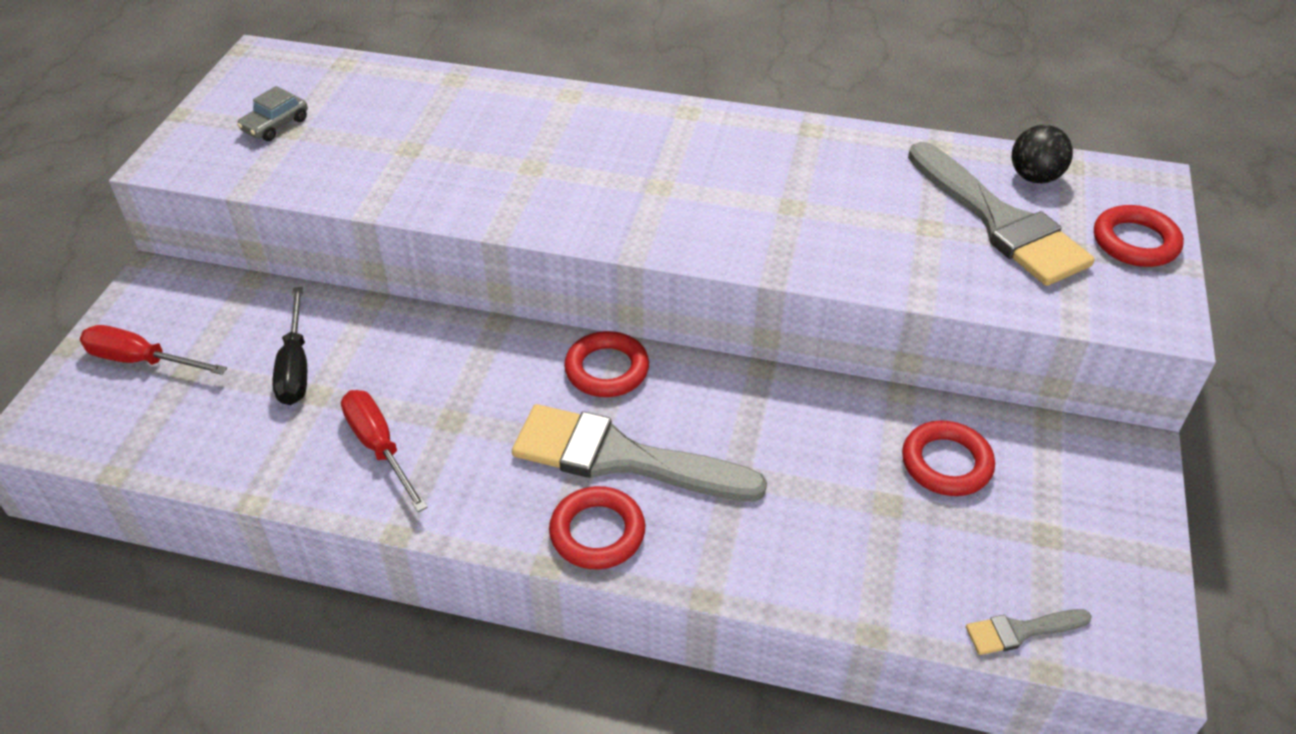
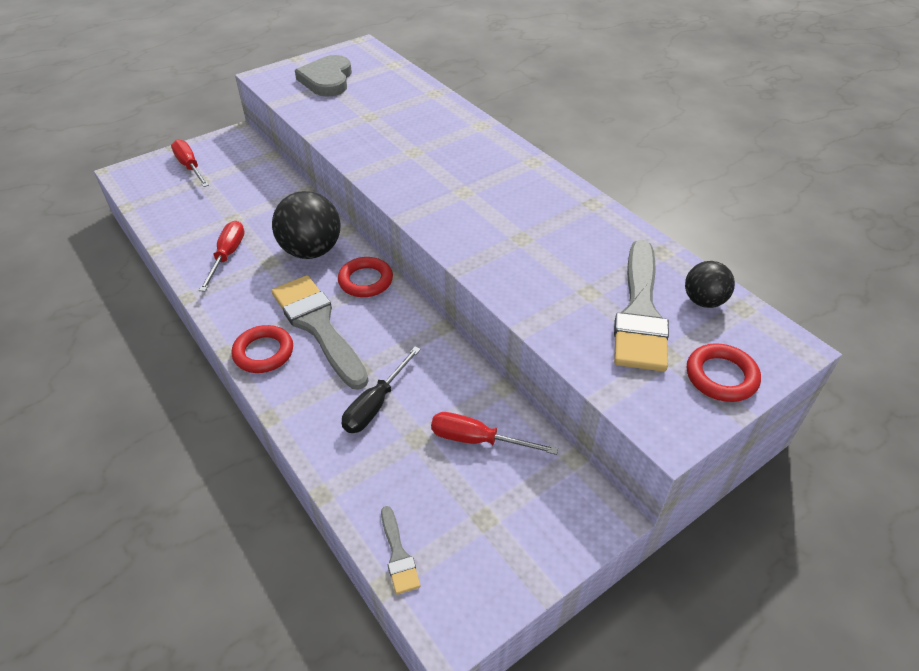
camera: 40 degrees right, 0 degrees up
grey car [237,86,308,141] -> grey heart [295,55,352,97]
black screwdriver [272,287,307,405] -> black screwdriver moved to [342,347,421,433]
red ring [902,420,995,496] -> red screwdriver [431,412,558,455]
grey brush [966,609,1092,655] -> grey brush turned 135 degrees counterclockwise [381,506,421,595]
none -> black ball [272,191,340,259]

